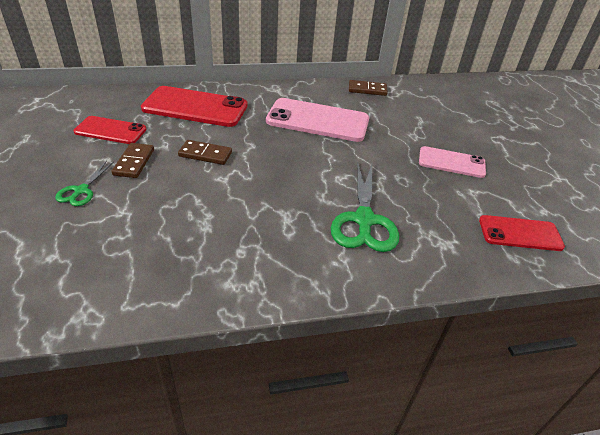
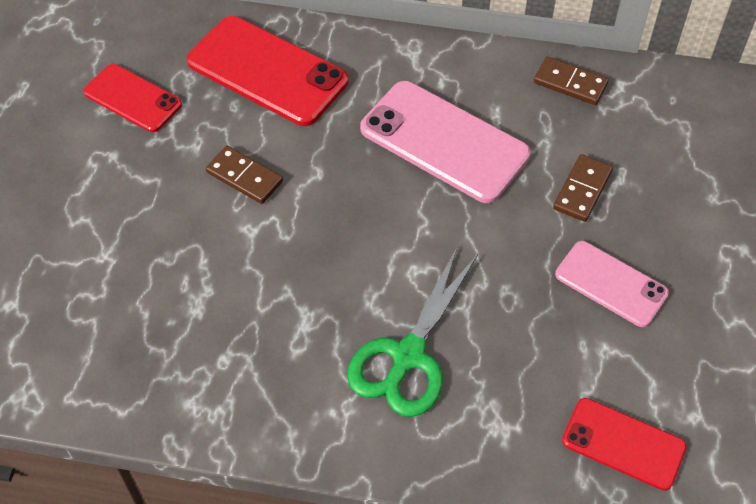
camera: 25 degrees right, 15 degrees up
green scissors [55,161,114,206] -> none
brown domino [112,143,154,178] -> brown domino moved to [553,154,613,222]

